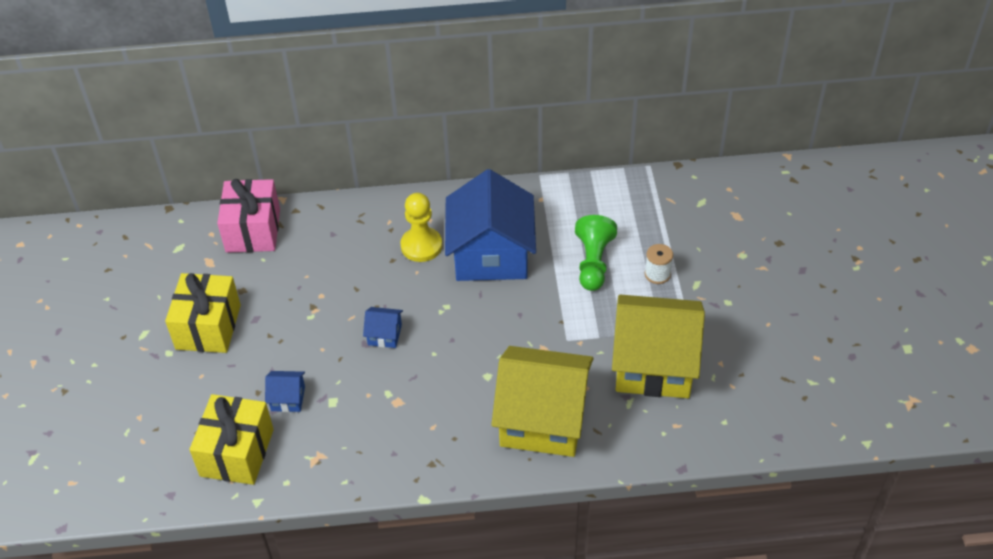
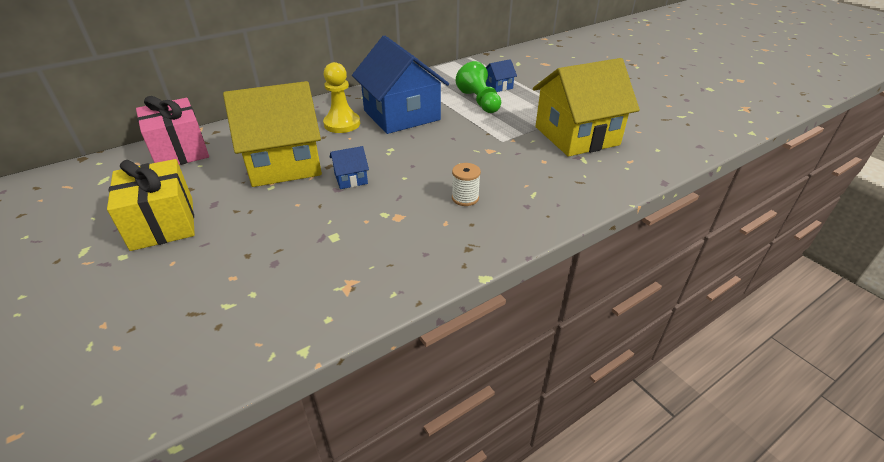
camera: 30 degrees left, 10 degrees down
yellow gift [189,394,274,485] -> none
blue house [265,371,305,412] -> blue house moved to [486,59,517,92]
yellow house [491,346,593,457] -> yellow house moved to [223,81,322,187]
white spool [645,244,673,284] -> white spool moved to [452,163,481,206]

